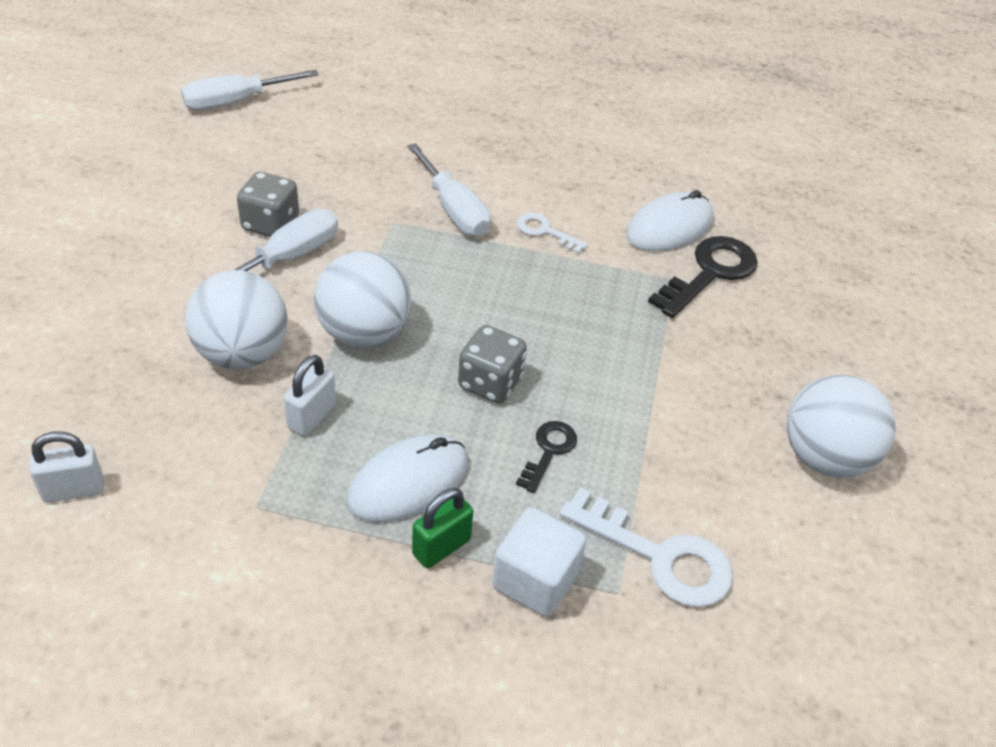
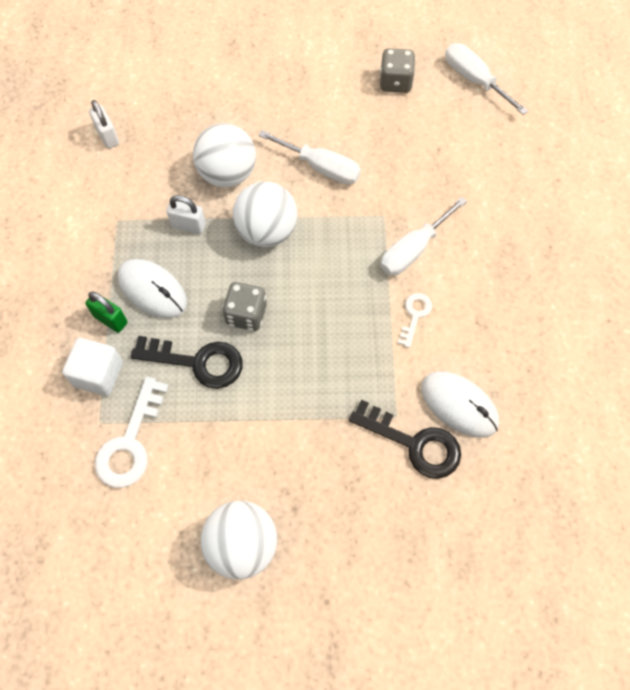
camera: 80 degrees right, 20 degrees up
grey dice [237,172,299,237] -> grey dice moved to [380,48,416,93]
black key [516,421,577,493] -> black key [131,336,243,389], size x1.80

